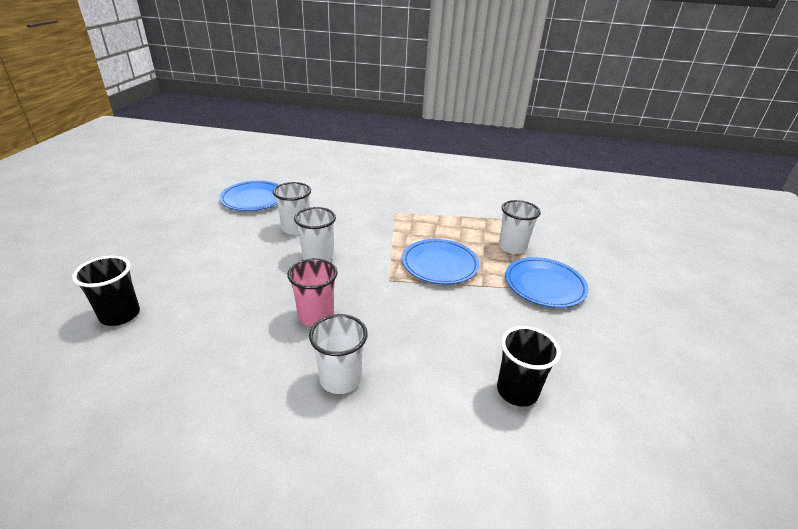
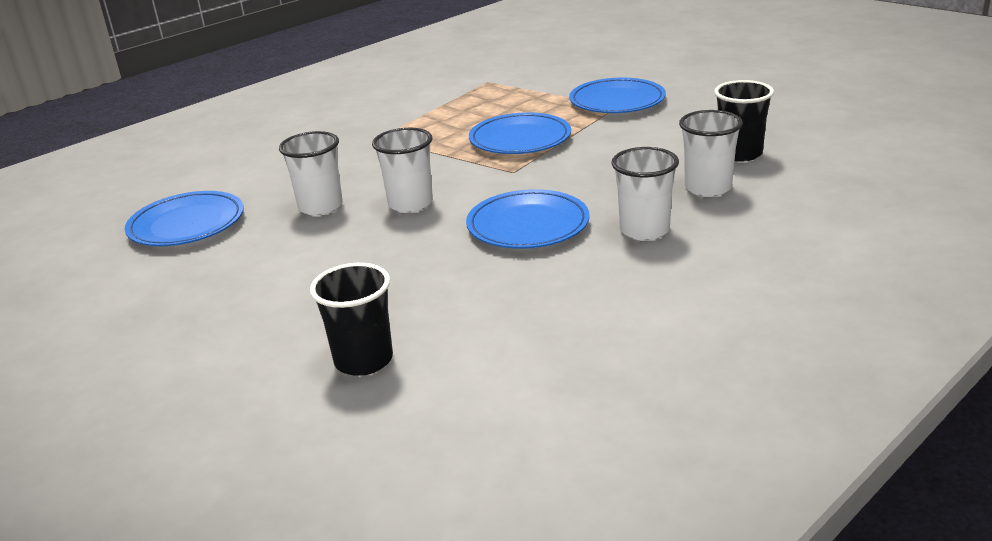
camera: 50 degrees left, 5 degrees down
pink cup [287,258,338,326] -> blue plate [466,189,590,249]
white cup [499,200,541,254] -> white cup moved to [679,110,743,197]

